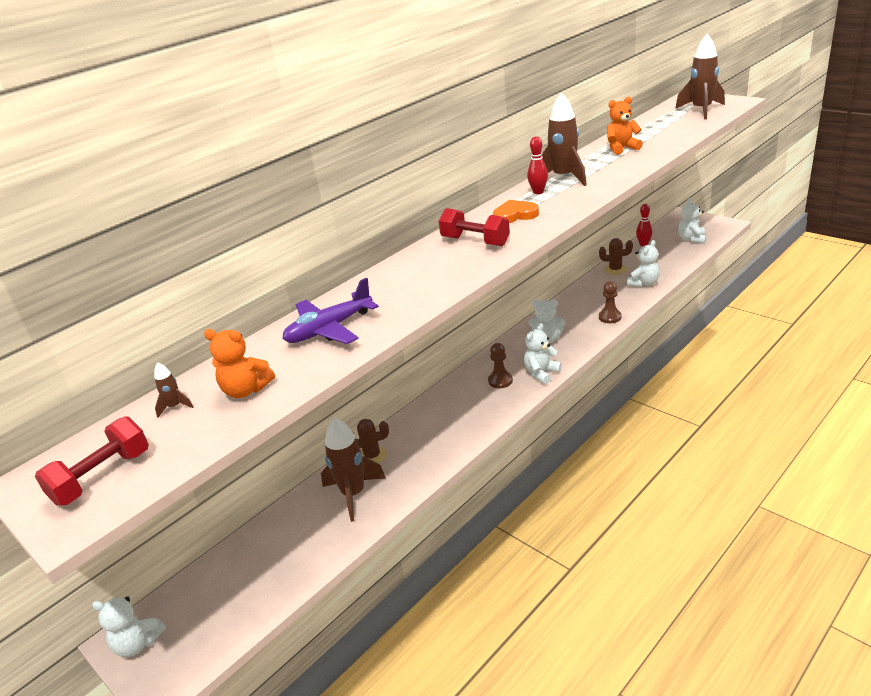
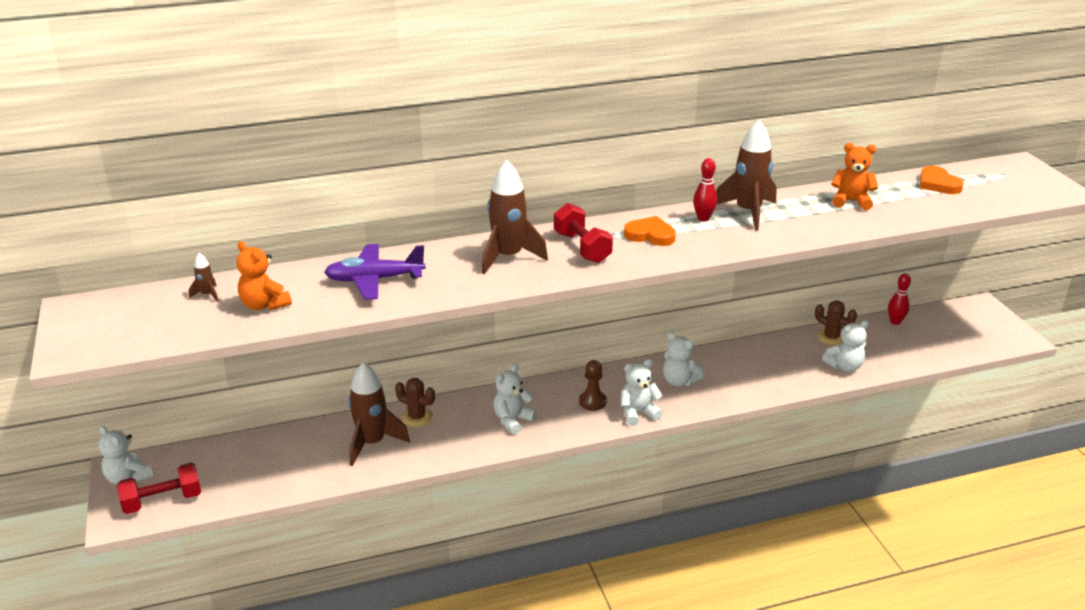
camera: 25 degrees right, 0 degrees up
red dumbbell [35,416,149,506] -> red dumbbell moved to [117,463,201,514]
brown pawn [599,281,622,323] -> none
brown rocket [675,34,725,119] -> brown rocket moved to [482,160,548,274]
white teddy bear [678,198,706,244] -> white teddy bear moved to [494,364,537,434]
none -> orange heart [920,166,964,194]

